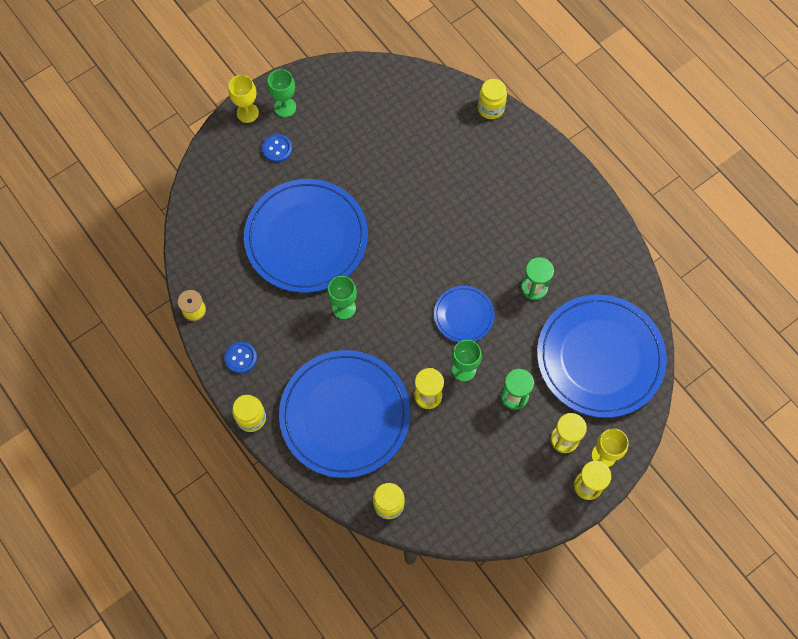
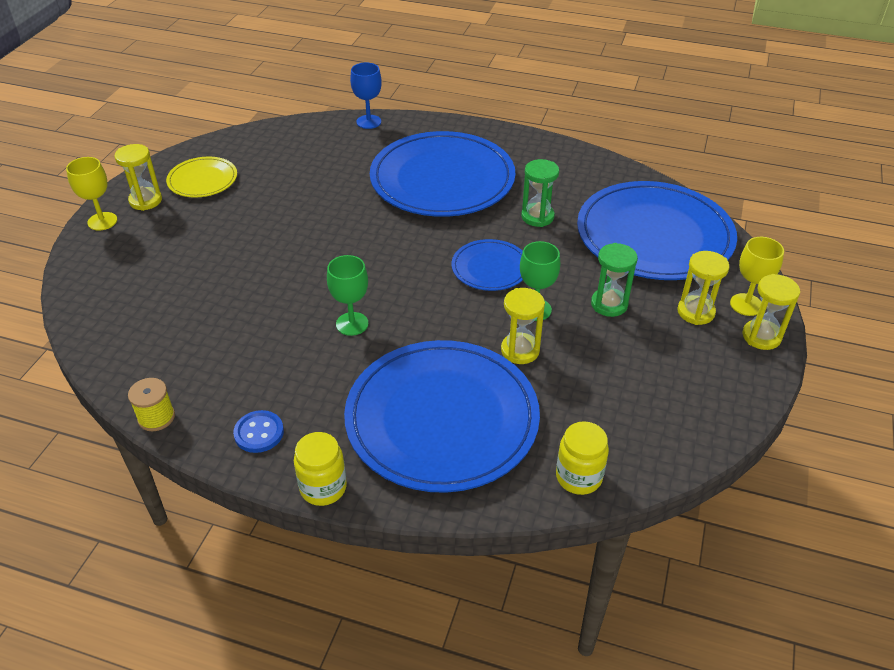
camera: 35 degrees left, 25 degrees down
blue plate [244,179,368,293] -> blue plate moved to [370,131,515,217]
blue button [262,134,292,162] -> none
green goblet [267,69,296,117] -> yellow hourglass [114,144,162,211]
yellow jar [478,79,507,119] -> blue goblet [350,63,382,129]
none -> yellow plate [166,157,237,198]

